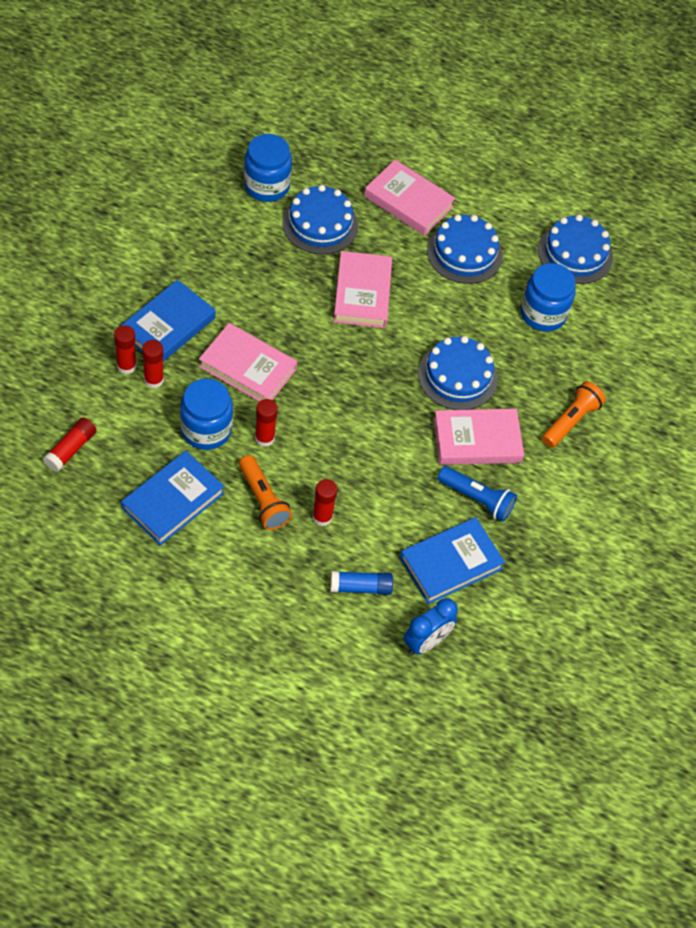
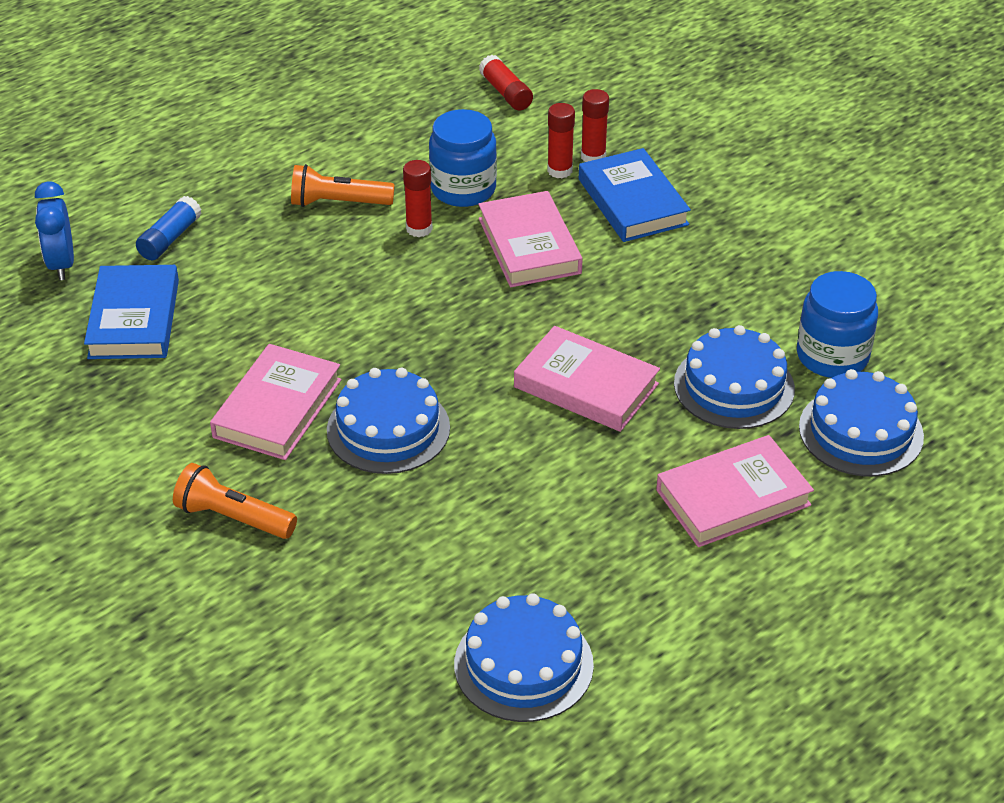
camera: 125 degrees right, 15 degrees down
blue book [121,451,225,546] -> none
pink book [199,323,297,402] -> pink book turned 75 degrees counterclockwise [478,191,583,287]
red glue stick [312,479,337,526] -> none
blue cake [427,215,503,284] -> blue cake moved to [799,369,924,476]
blue flashlight [438,466,517,522] -> none
blue jar [520,263,575,332] -> none
orange flashlight [542,381,606,448] -> orange flashlight turned 135 degrees clockwise [173,463,297,539]

